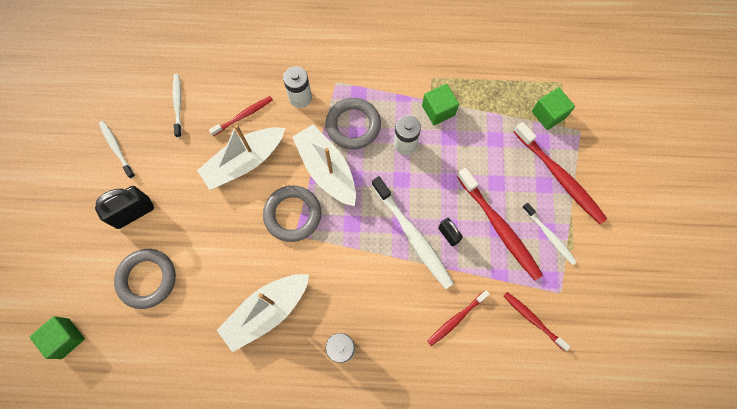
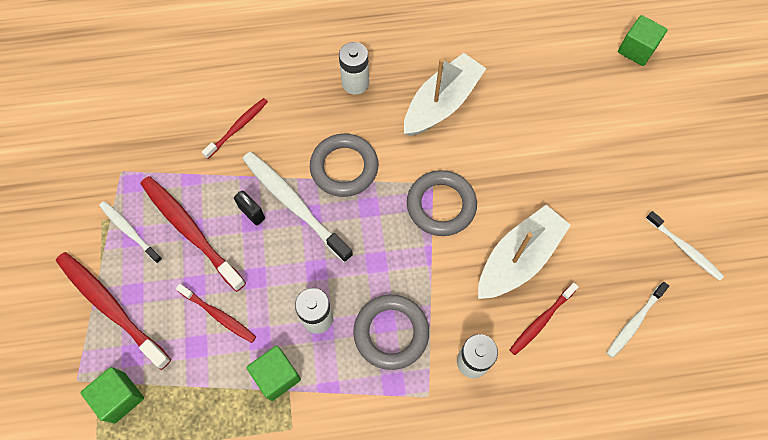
camera: 170 degrees right, 5 degrees down
black padlock [95,186,154,229] -> none
grey ring [114,249,176,309] -> grey ring moved to [310,134,378,197]
white toothbrush [173,74,182,138] -> white toothbrush turned 60 degrees clockwise [607,282,669,358]
white boat [292,125,356,206] -> none
red toothbrush [503,292,570,351] -> red toothbrush moved to [176,284,256,343]

